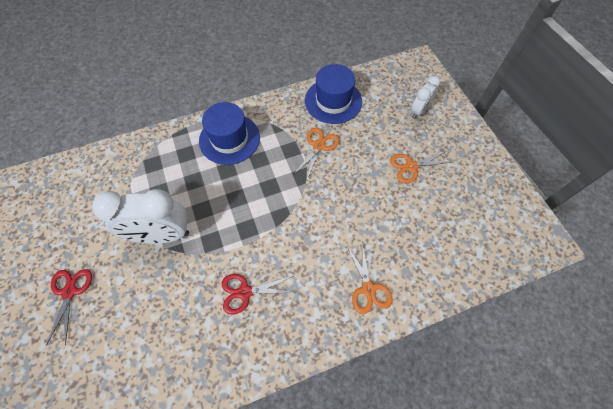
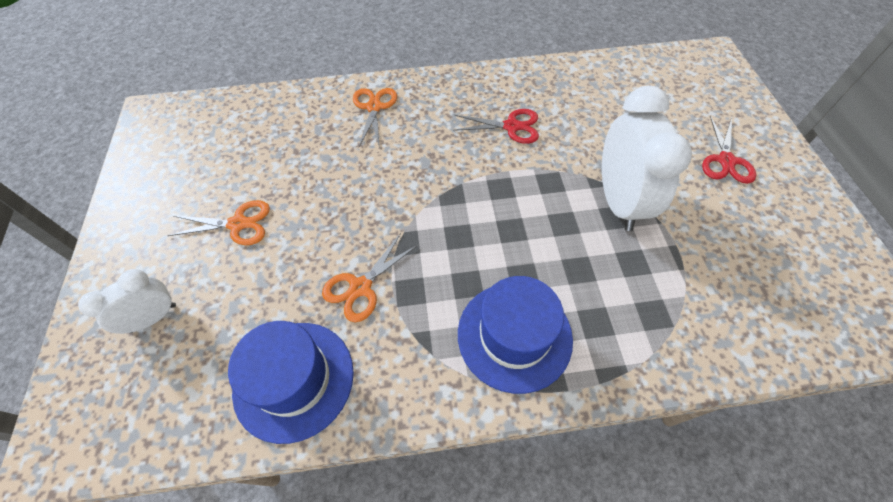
camera: 165 degrees left, 5 degrees down
white clock [92,189,189,244] -> white clock turned 75 degrees clockwise [602,85,692,231]

